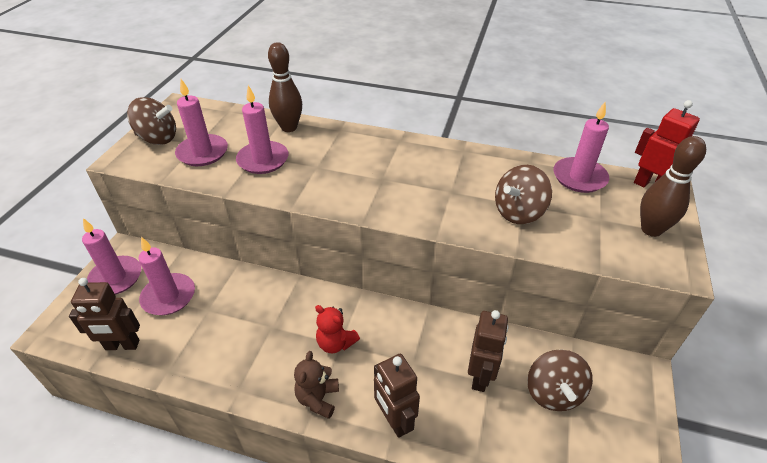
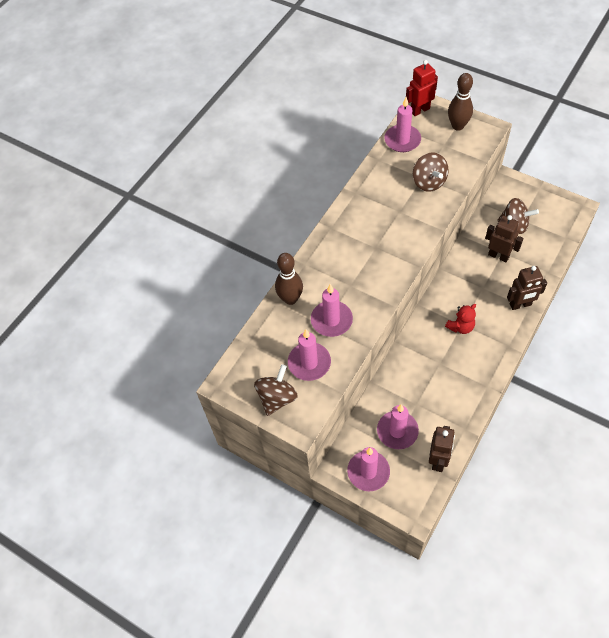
camera: 70 degrees left, 15 degrees up
brown teddy bear [294,351,339,419] -> none

